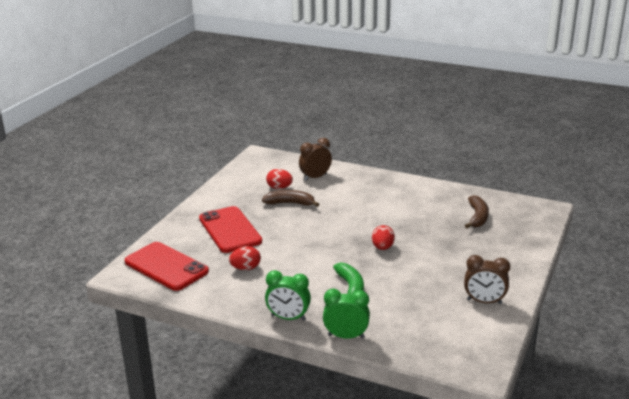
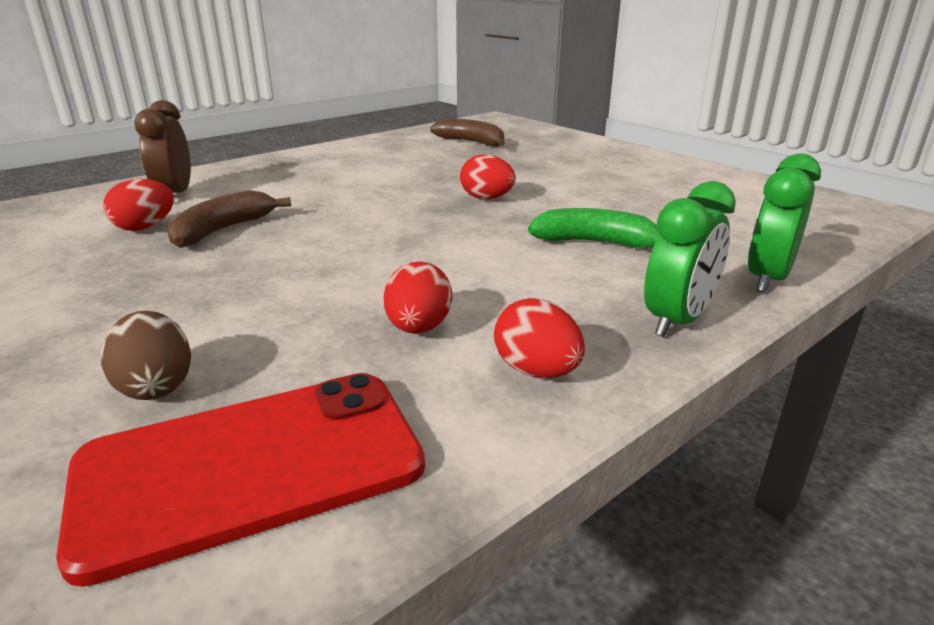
camera: 65 degrees left, 0 degrees up
red phone [199,206,262,253] -> none
brown clock [464,255,510,304] -> none
none -> brown egg [101,311,191,400]
none -> red egg [494,298,585,378]

